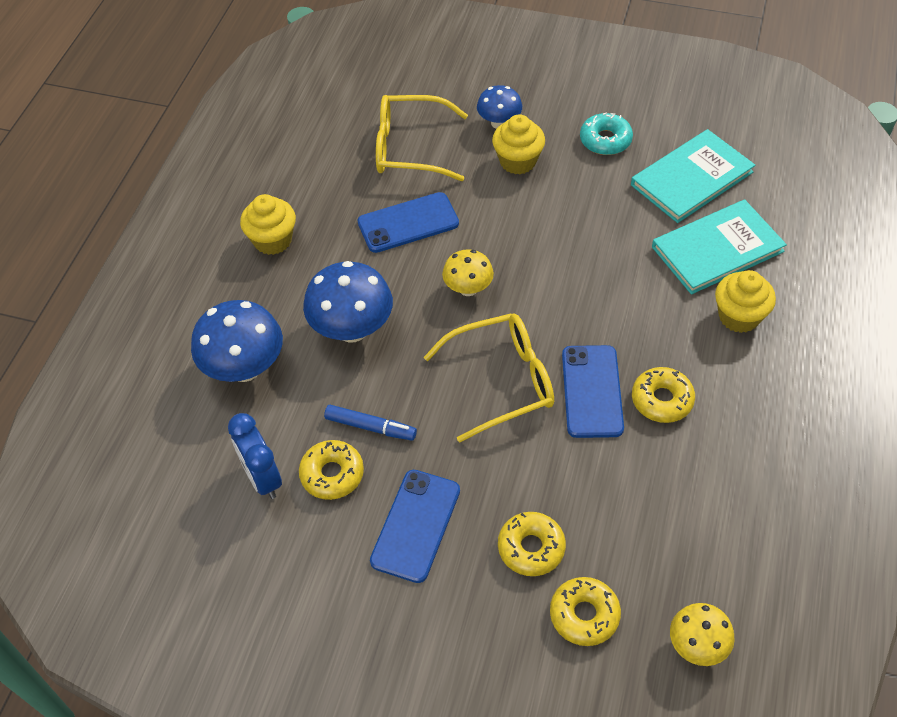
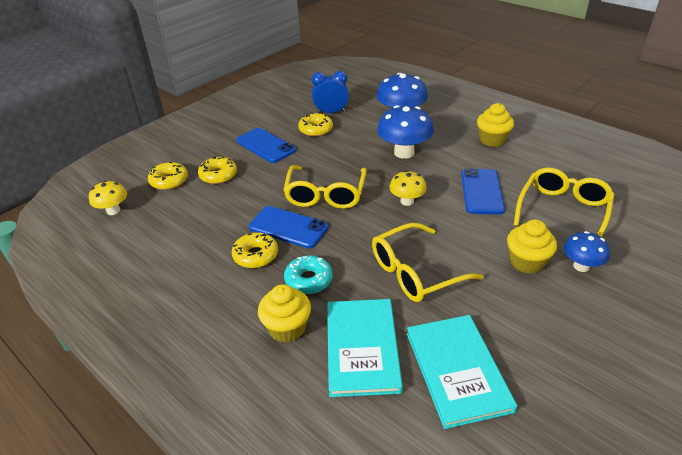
camera: 115 degrees right, 15 degrees down
blue marker [324,405,417,441] -> none
turquoise donut [580,112,633,155] -> turquoise donut moved to [284,255,333,294]
none -> yellow glasses [372,223,484,302]

